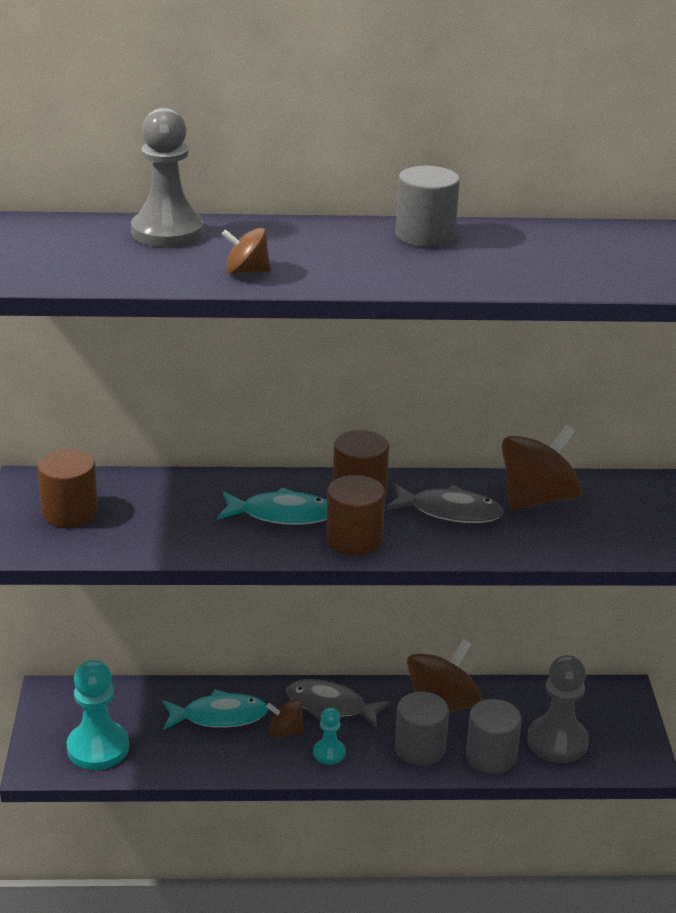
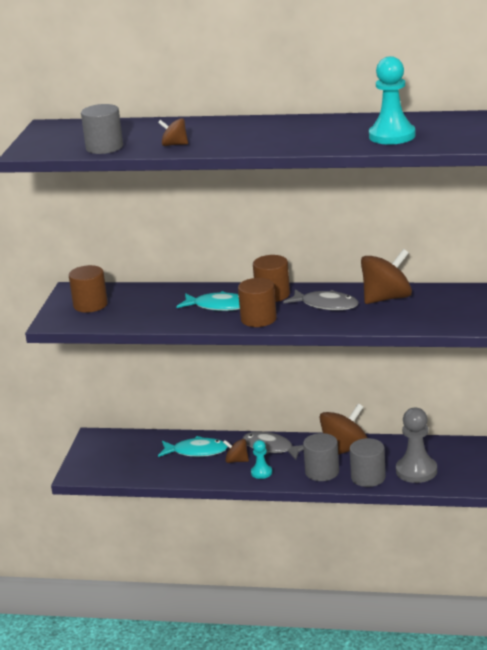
camera: 15 degrees right, 5 degrees down
turquoise pawn [66,660,129,770] -> turquoise pawn moved to [369,56,416,144]
grey pawn [131,108,204,247] -> none
grey cylinder [396,166,460,247] -> grey cylinder moved to [81,104,123,154]

